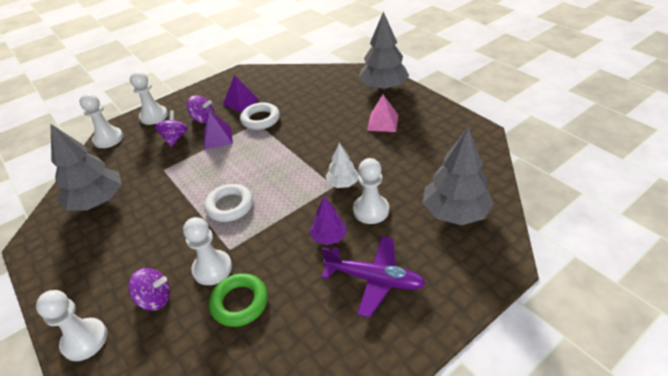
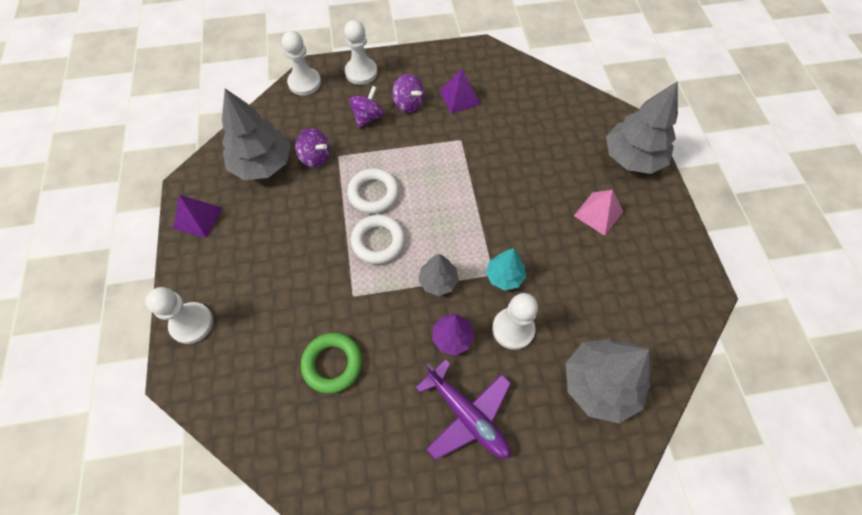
camera: 25 degrees right, 20 degrees up
purple spinning top [128,268,170,311] -> purple spinning top moved to [295,128,330,168]
white pawn [183,217,232,285] -> none
purple pyramid [204,110,233,150] -> purple pyramid moved to [173,195,223,238]
white ring [240,102,280,130] -> white ring moved to [347,168,399,214]
white tree [325,143,359,188] -> turquoise tree [486,248,526,290]
none -> grey tree [418,254,459,296]

